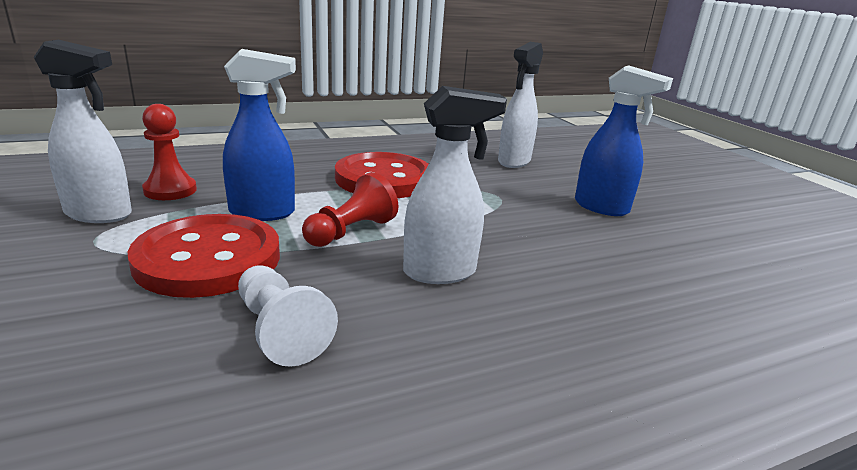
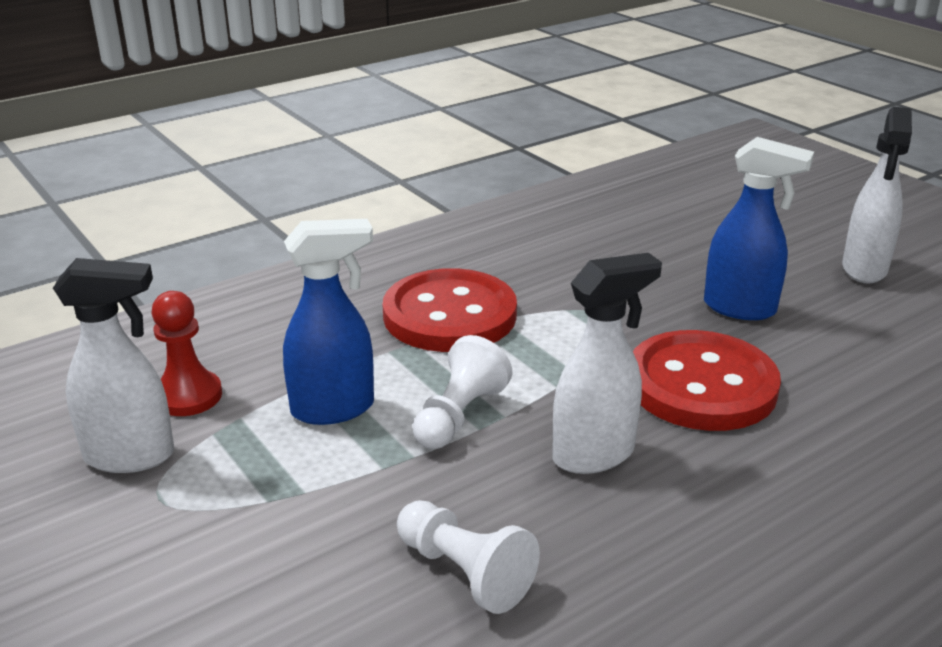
camera: 10 degrees left, 5 degrees up
red button [128,214,280,298] -> red button moved to [633,330,781,431]
red pawn [302,172,398,247] -> white pawn [413,335,513,449]
white spray bottle [498,42,543,168] -> white spray bottle moved to [842,107,912,283]

